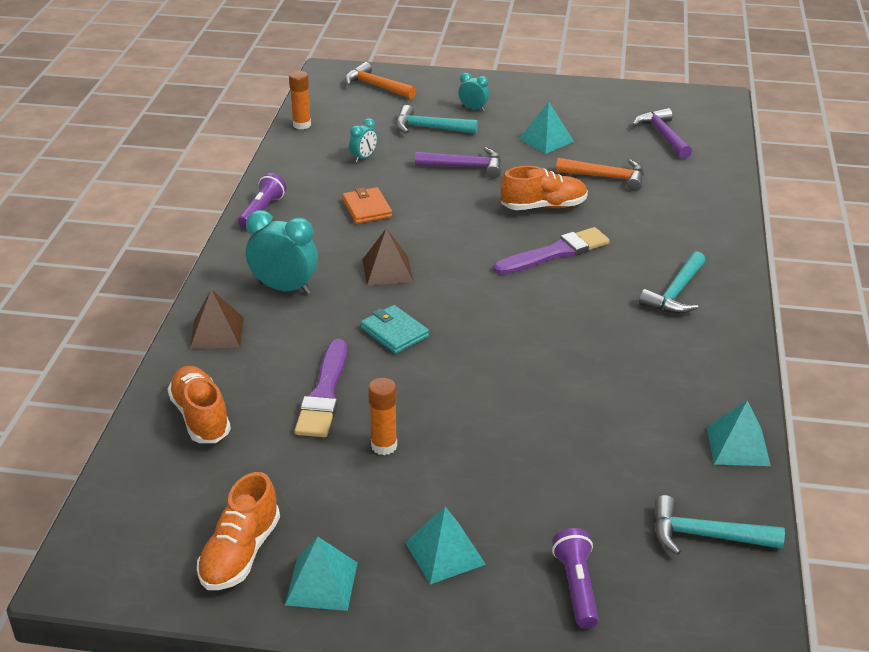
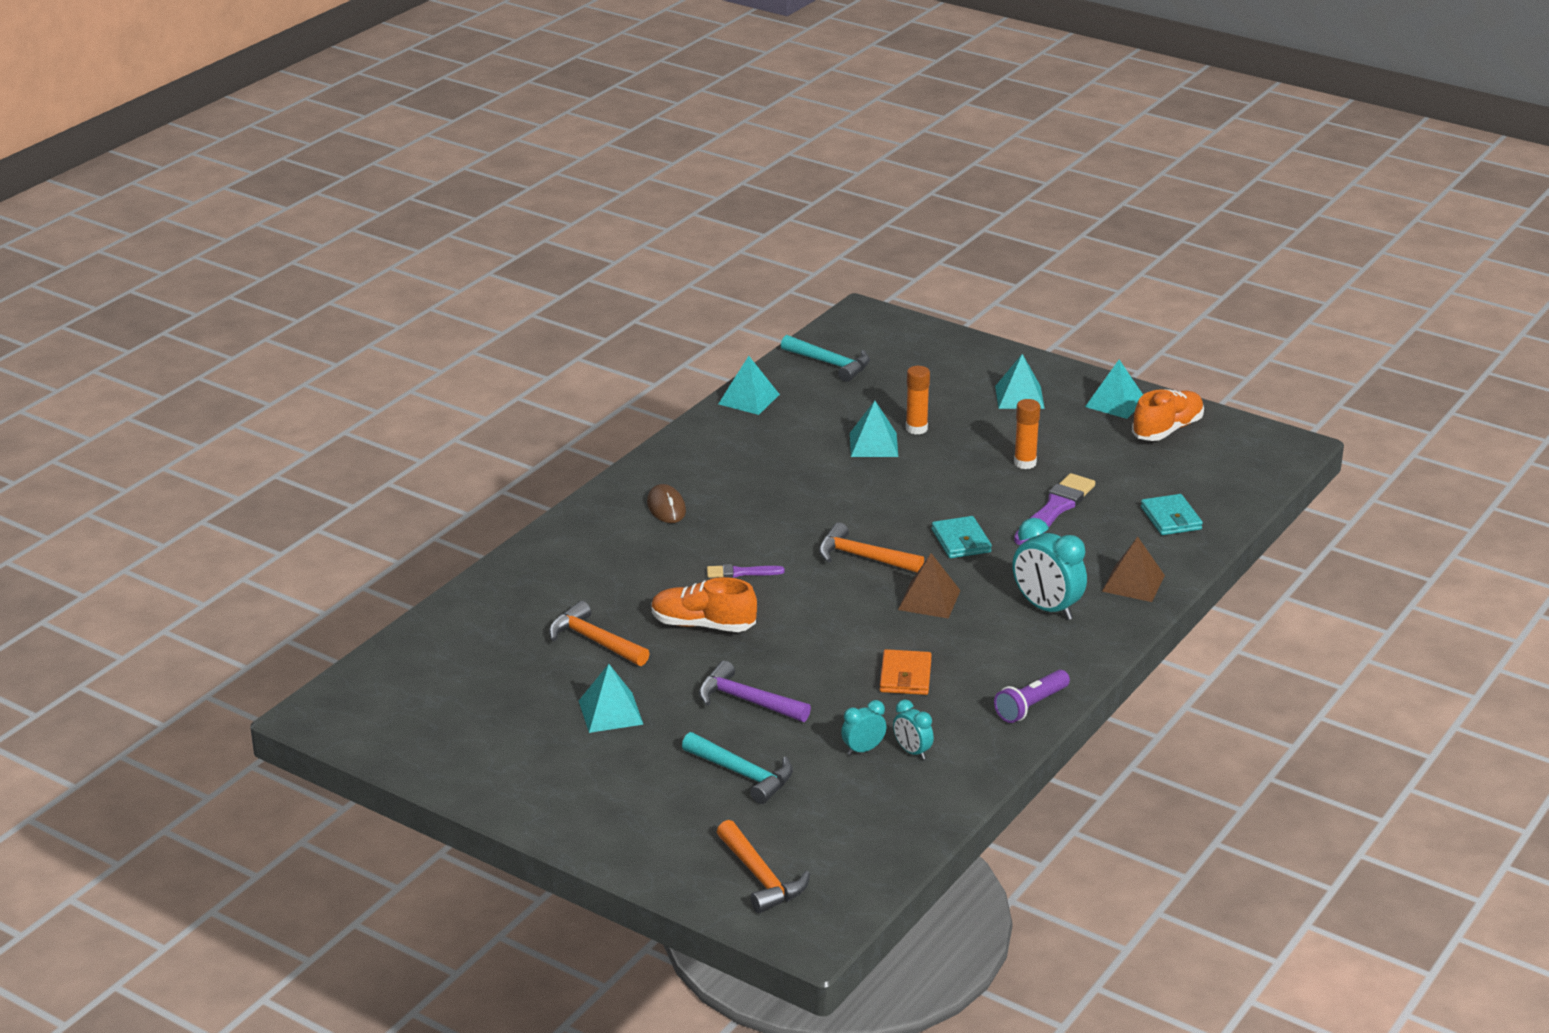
camera: 155 degrees left, 5 degrees down
orange shoe [167,366,231,443] -> turquoise wallet [1141,494,1203,535]
orange glue stick [289,71,311,129] -> orange glue stick moved to [906,366,930,435]
turquoise clock [458,73,489,111] -> turquoise clock moved to [893,700,934,760]
purple brush [494,227,610,275] -> purple brush [707,564,785,578], size x0.54
purple flashlight [552,528,599,629] -> none
purple hammer [632,108,692,159] -> none
turquoise hammer [639,251,706,314] -> brown mouse [647,484,686,523]
none -> orange hammer [819,523,924,572]
none -> turquoise pyramid [850,401,898,457]

